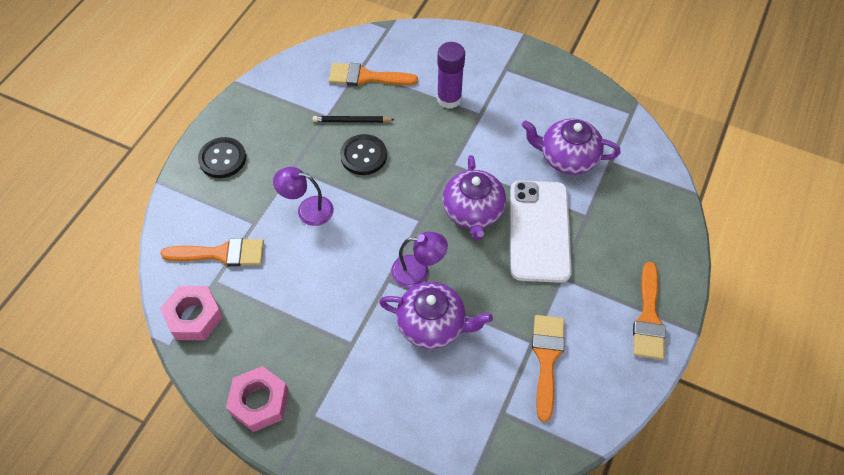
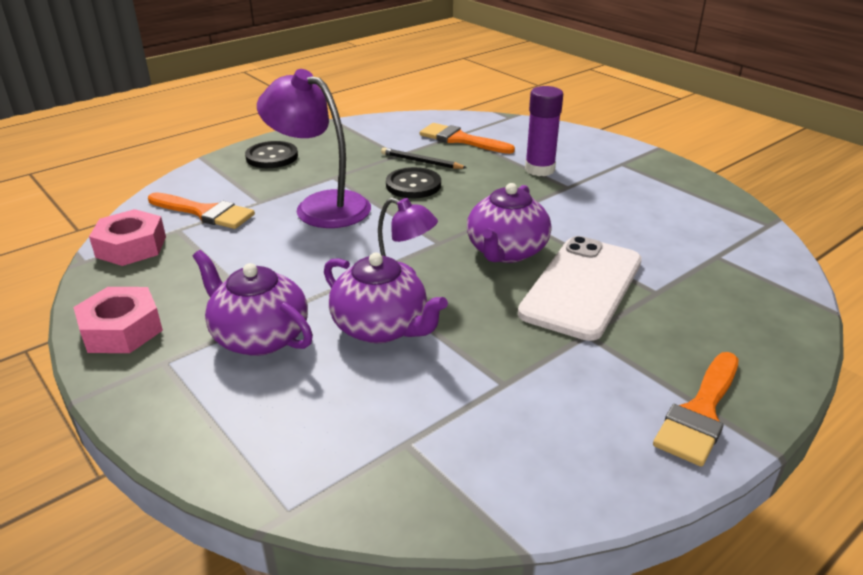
camera: 25 degrees right, 25 degrees down
purple lamp [273,167,334,226] -> purple lamp [257,69,371,228], size x1.73
purple teapot [522,118,621,175] -> purple teapot moved to [193,250,313,356]
orange brush [532,315,565,422] -> none

